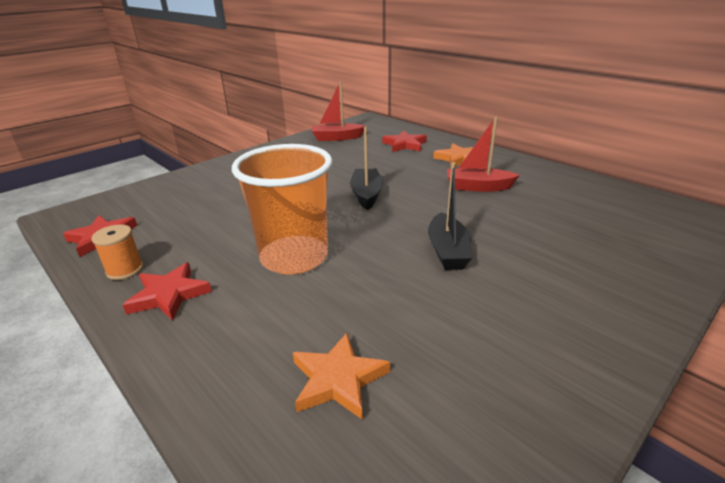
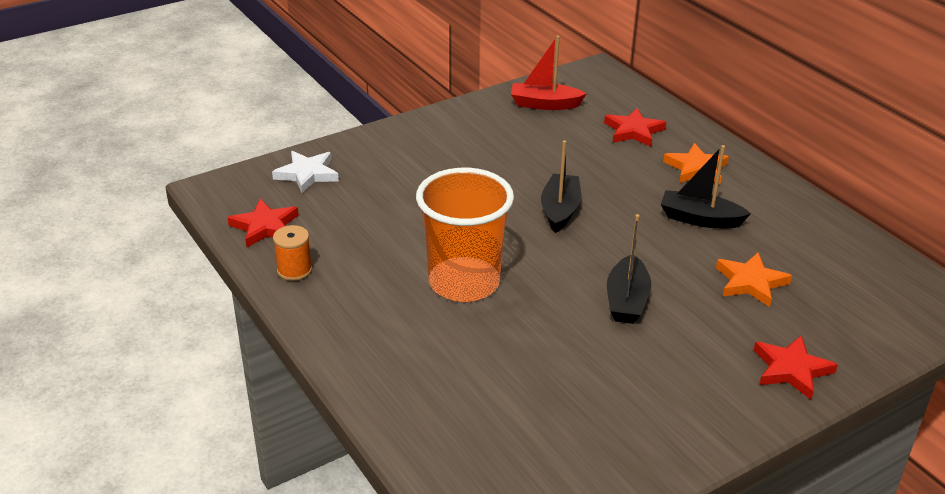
camera: 10 degrees right, 5 degrees up
red star [123,262,212,321] -> red star moved to [753,335,838,399]
orange star [293,333,390,420] -> orange star moved to [716,253,792,307]
red boat [447,117,520,192] -> black boat [661,145,751,228]
none -> white star [272,151,339,194]

